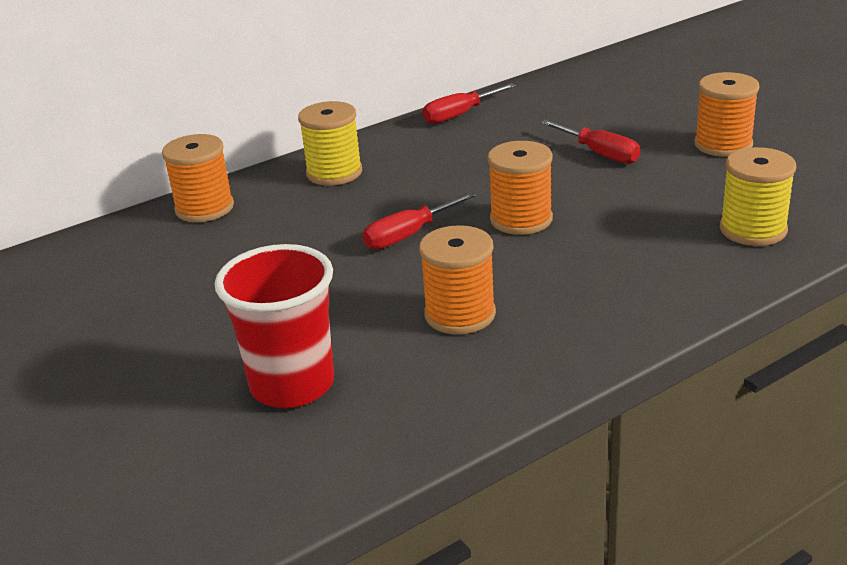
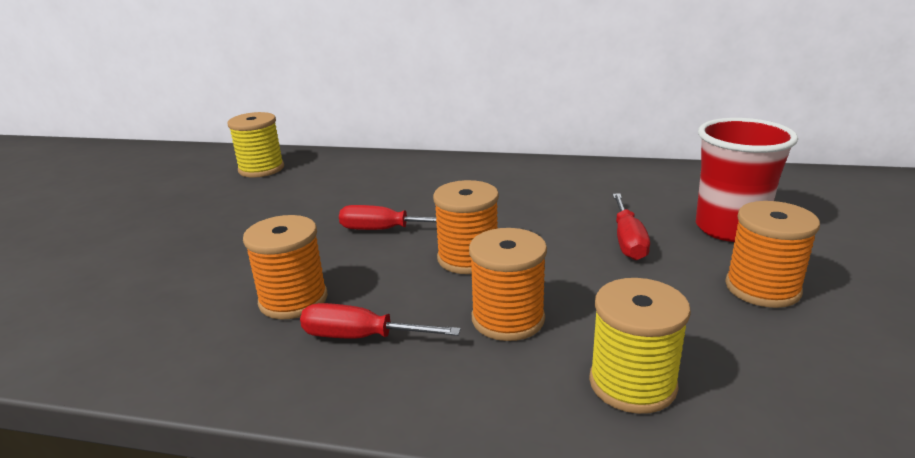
camera: 45 degrees right, 5 degrees down
orange spool [162,134,234,222] -> orange spool moved to [469,228,547,341]
red cup [215,244,334,408] -> red cup moved to [696,118,798,242]
yellow spool [298,101,362,186] -> yellow spool moved to [227,112,284,178]
red screwdriver [423,83,516,124] -> red screwdriver moved to [300,303,461,339]

